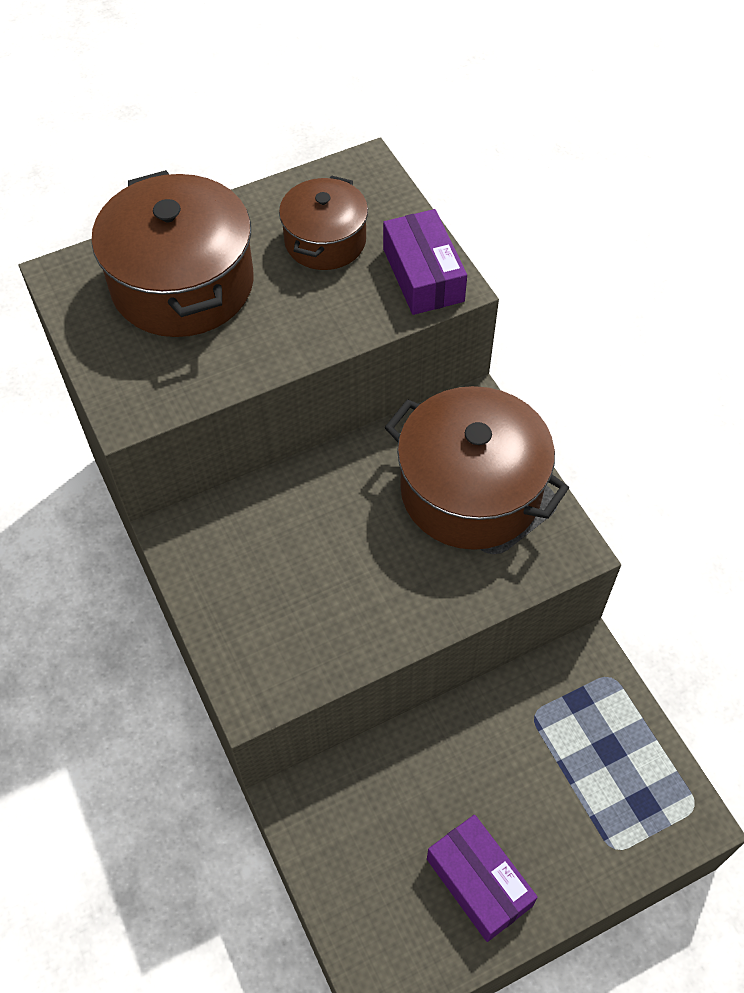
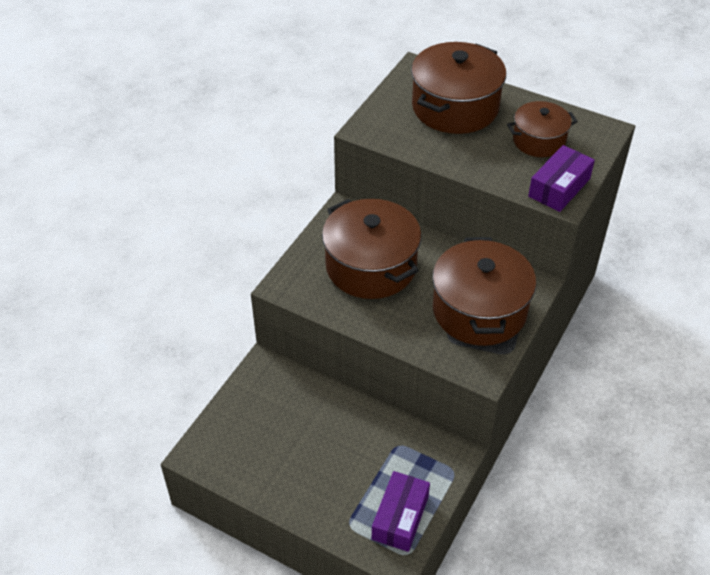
camera: 55 degrees right, 10 degrees down
purple box [427,815,538,942] -> purple box moved to [372,471,430,552]
none -> brown pot [322,199,421,299]

